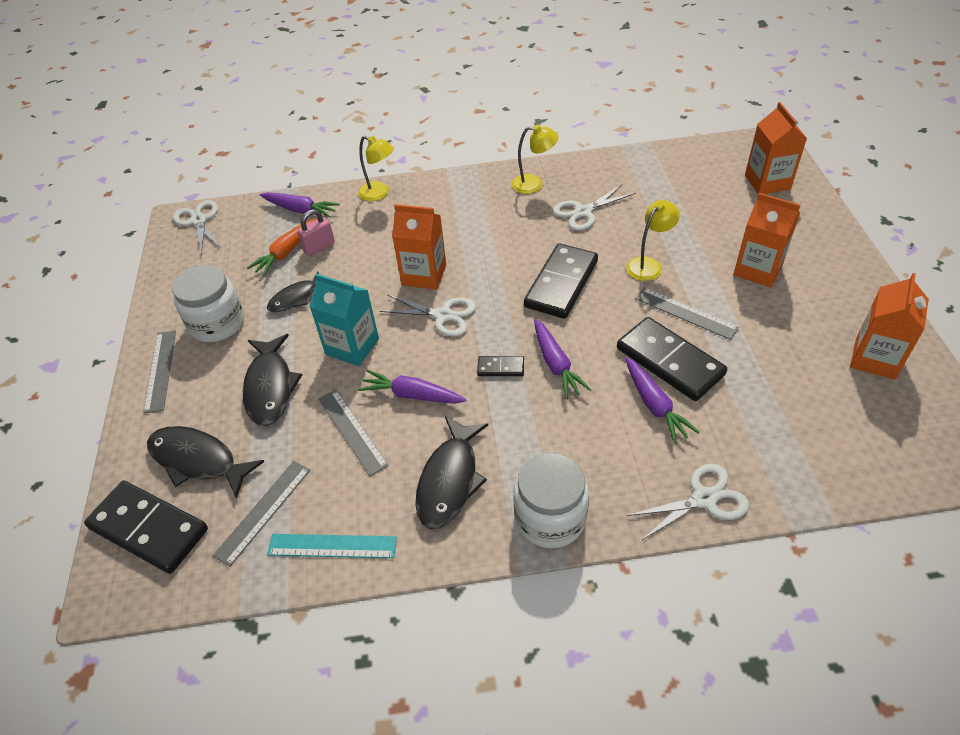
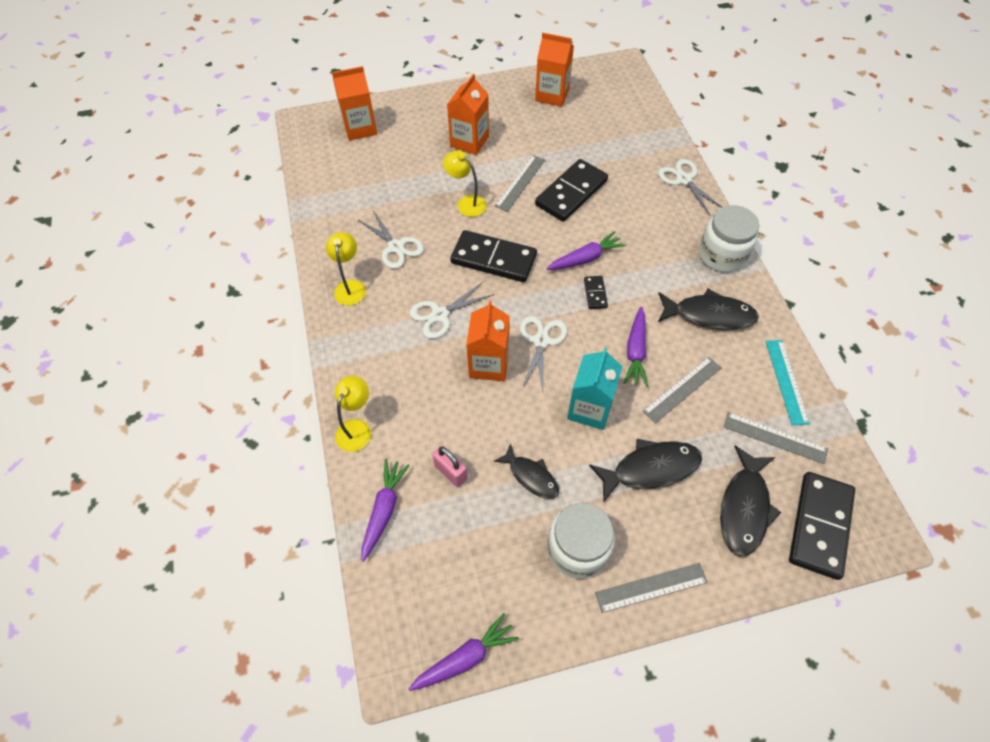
camera: 100 degrees left, 10 degrees up
white scissors [173,200,222,255] -> white scissors moved to [410,282,494,339]
orange carrot [247,218,317,276] -> none
purple carrot [625,357,700,444] -> purple carrot moved to [409,613,519,691]

